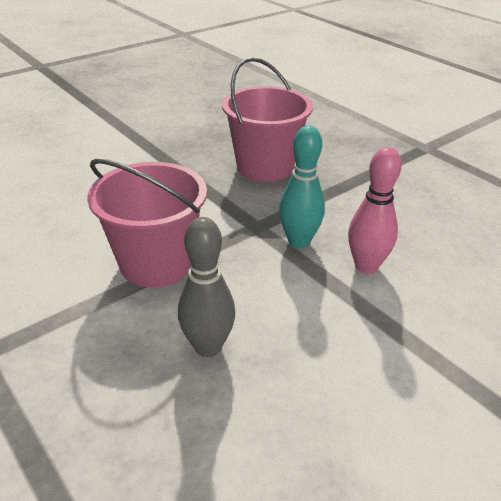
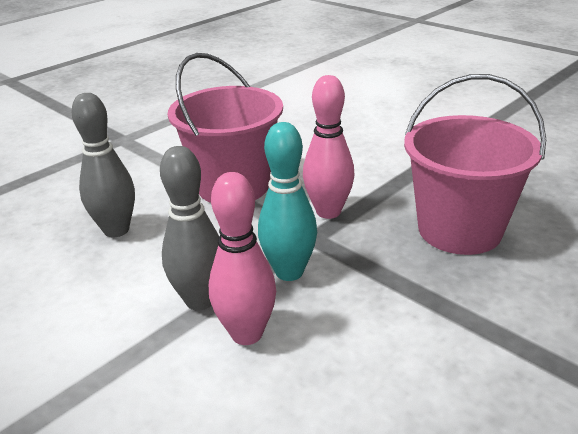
camera: 85 degrees right, 5 degrees down
none -> grey bowling pin [160,146,219,310]
none -> pink bowling pin [303,75,355,219]

